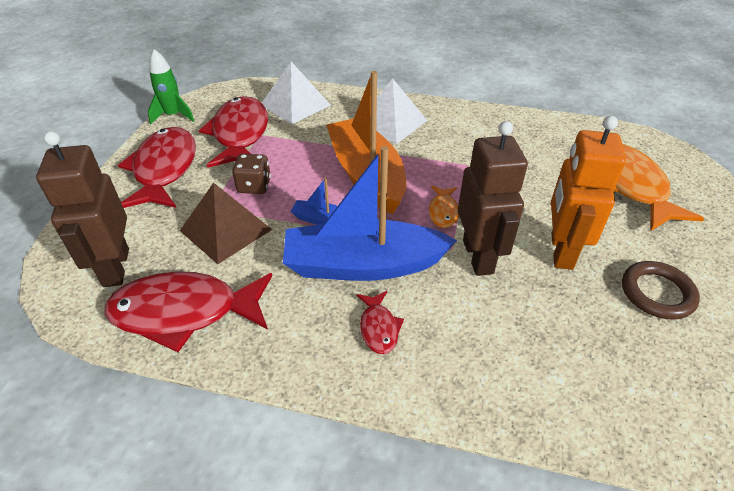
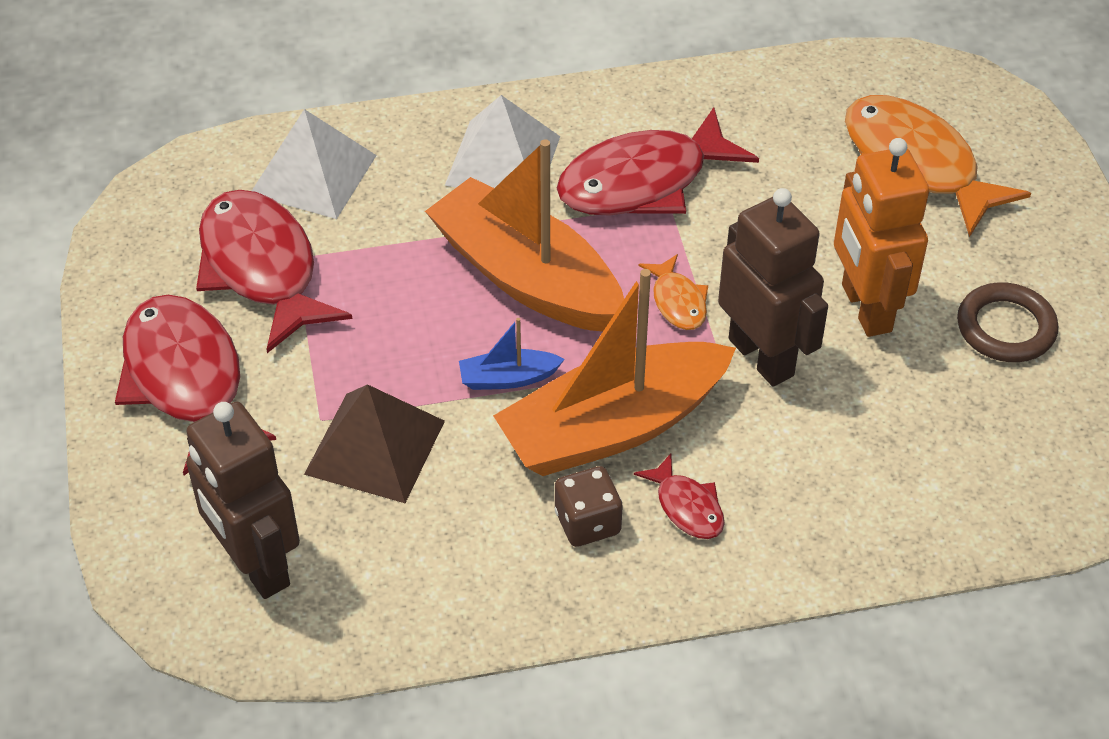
camera: 25 degrees left, 5 degrees up
red fish [105,271,272,352] -> red fish moved to [557,107,759,216]
green rocket [148,49,195,125] -> none
brown dice [232,154,271,194] -> brown dice moved to [555,466,623,547]
blue boat [283,146,457,281] -> orange boat [493,269,736,476]

